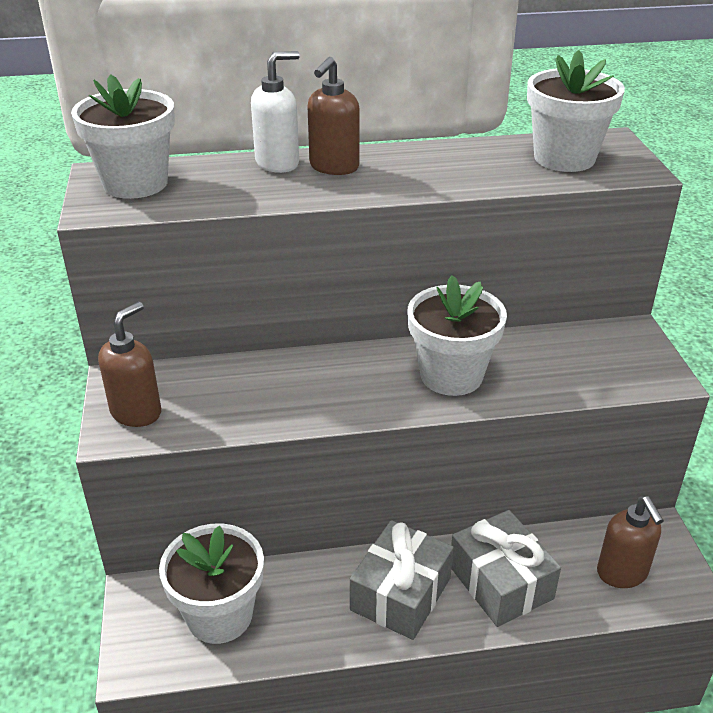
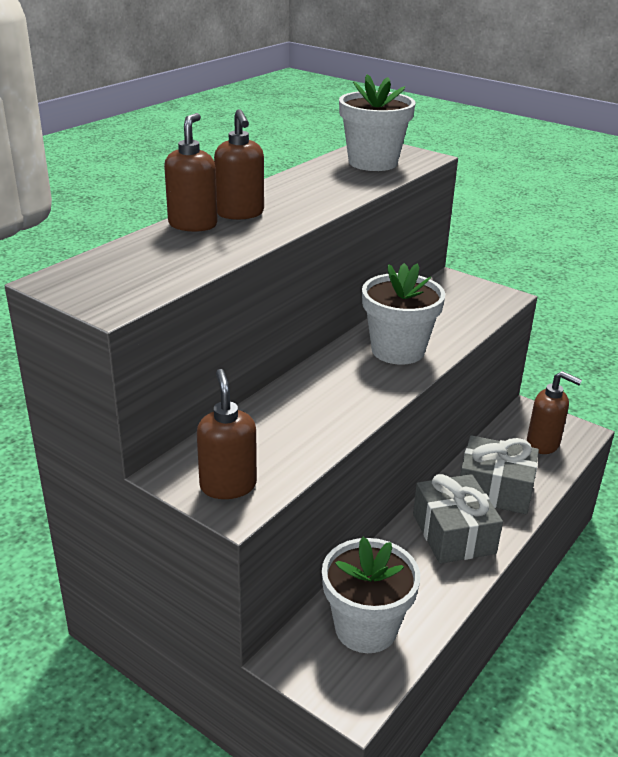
camera: 45 degrees left, 5 degrees down
white flower pot [71,74,175,199] -> none
white soap dispenser [251,51,300,173] -> brown soap dispenser [164,113,218,232]

